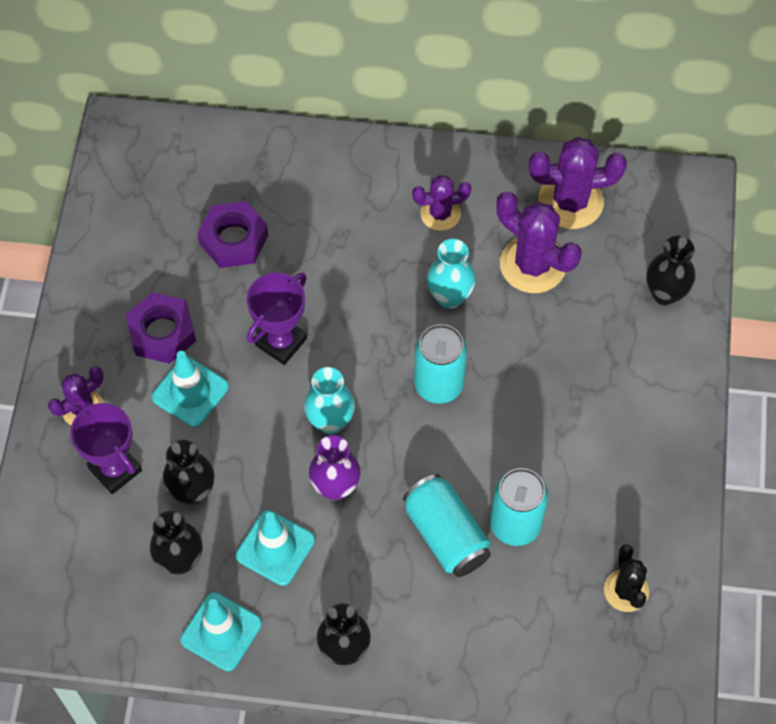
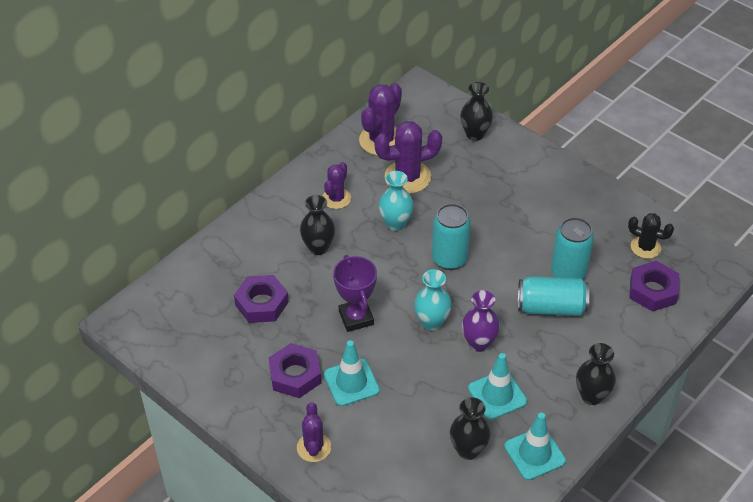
camera: 55 degrees left, 15 degrees down
purple trophy [70,403,142,494] -> none
black vase [163,440,214,505] -> black vase moved to [300,195,335,255]
none -> purple nut [630,261,679,312]

